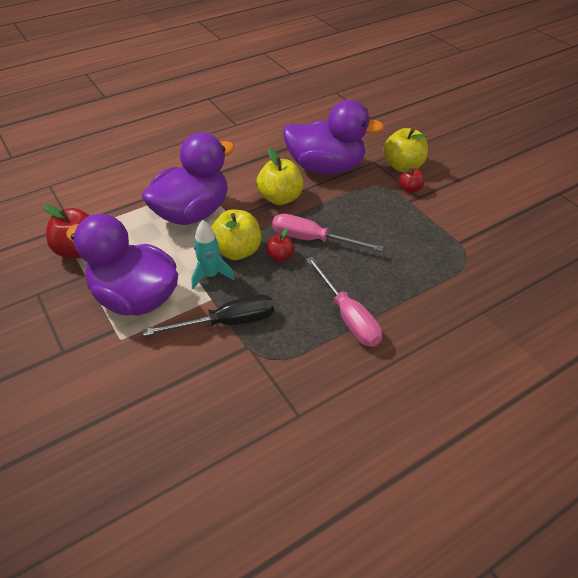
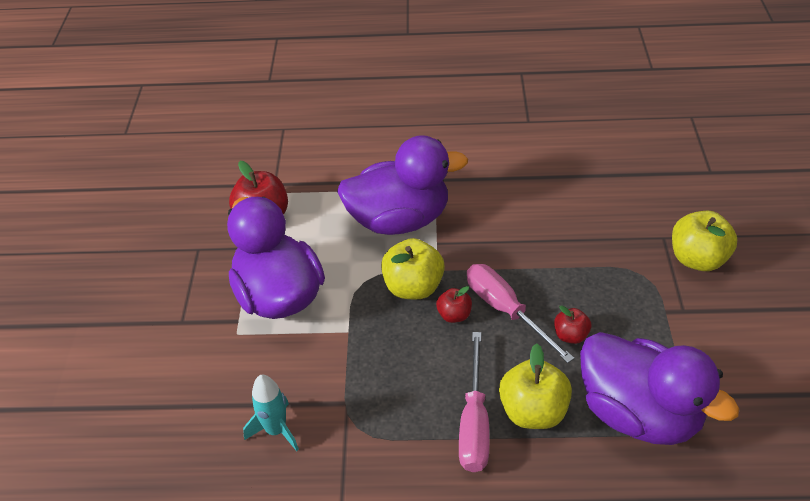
camera: 35 degrees right, 0 degrees up
black screwdriver [143,294,274,336] -> none
turquoise rocket [191,220,235,289] -> turquoise rocket moved to [243,375,299,451]
yellow apple [256,148,304,205] -> yellow apple moved to [499,343,572,429]
purple duck [283,100,385,174] -> purple duck moved to [580,332,739,445]
red apple [399,167,425,193] -> red apple moved to [554,305,591,344]

